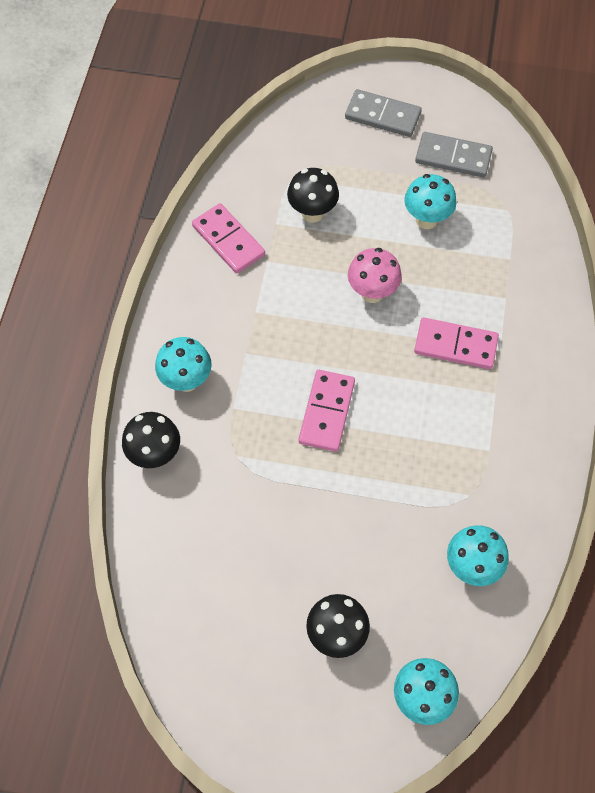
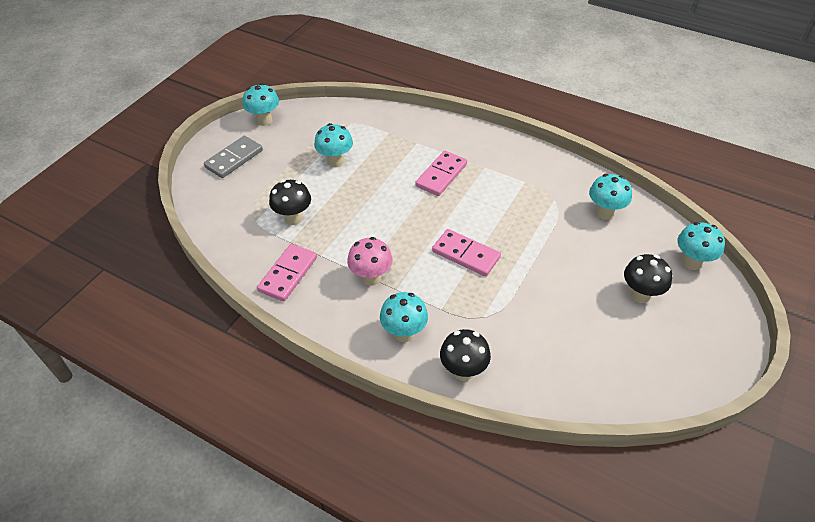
camera: 70 degrees left, 15 degrees down
pink domino [192,203,265,274] -> pink domino turned 45 degrees counterclockwise [257,244,317,301]
pink mushroom [348,248,402,303] -> pink mushroom moved to [347,237,393,286]
grey domino [415,132,493,178] -> none
none -> turquoise mushroom [243,83,279,126]

